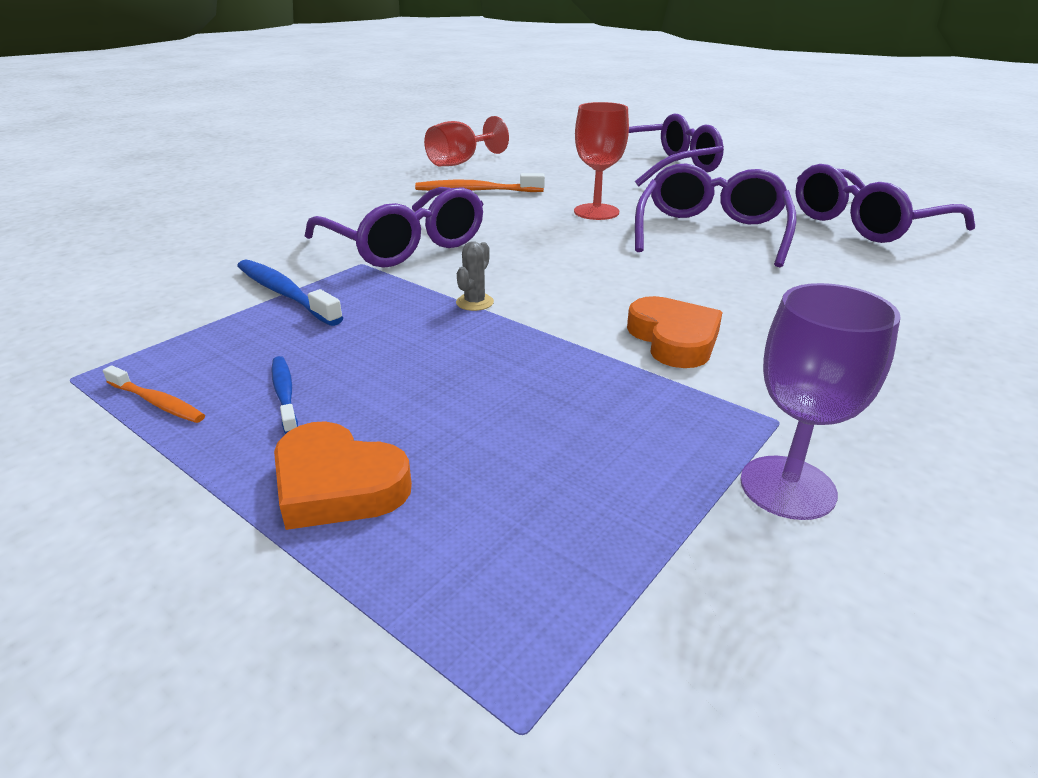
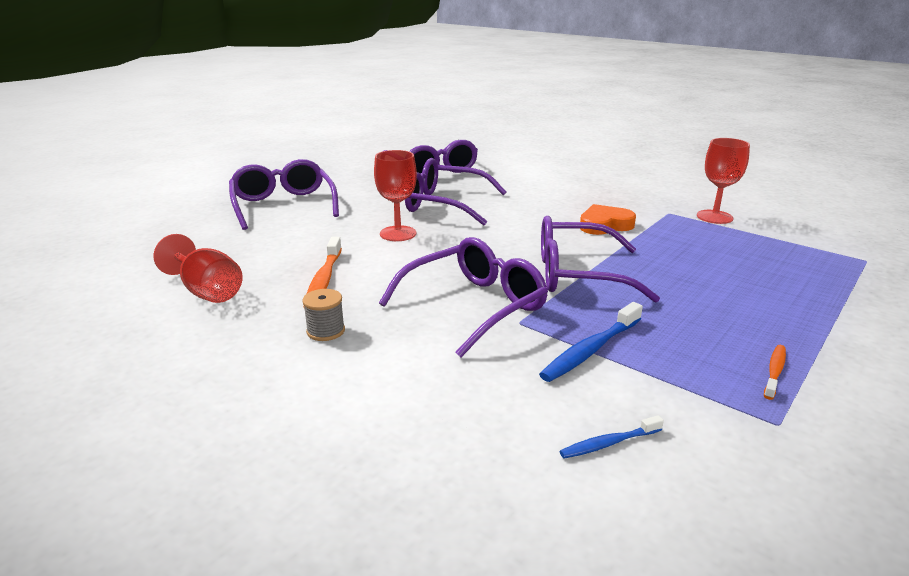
camera: 90 degrees left, 5 degrees down
blue toothbrush [272,356,298,434] -> blue toothbrush moved to [560,415,664,459]
orange heart [274,421,412,530] -> none
grey cactus [456,241,494,311] -> purple glasses [541,216,660,303]
purple goblet [740,283,900,520] -> red goblet [697,138,750,224]
none -> grey spool [302,289,345,341]

